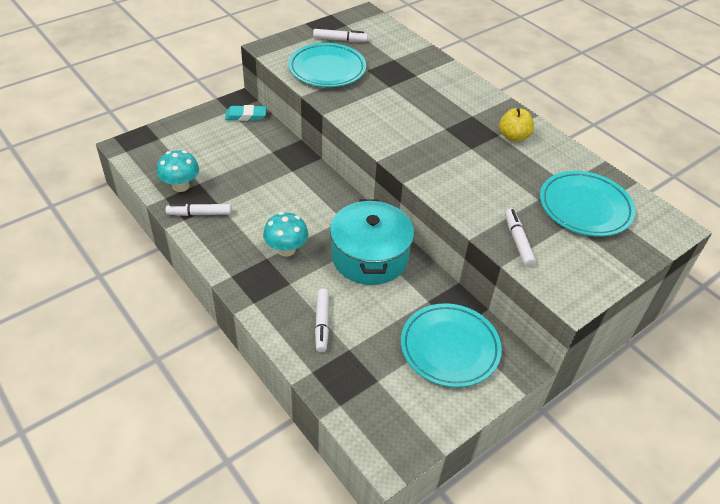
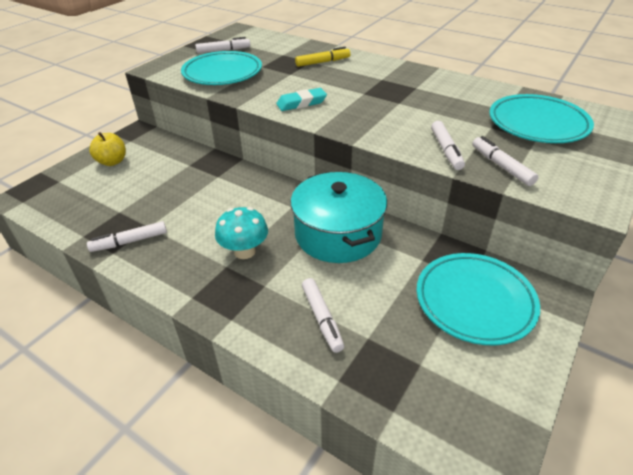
camera: 15 degrees left, 5 degrees down
turquoise mushroom [157,150,199,192] -> none
turquoise eraser [225,105,266,121] -> turquoise eraser moved to [276,88,327,111]
yellow apple [499,108,534,142] -> yellow apple moved to [89,132,126,166]
none -> yellow marker [295,47,350,67]
none -> white marker [431,121,465,170]

